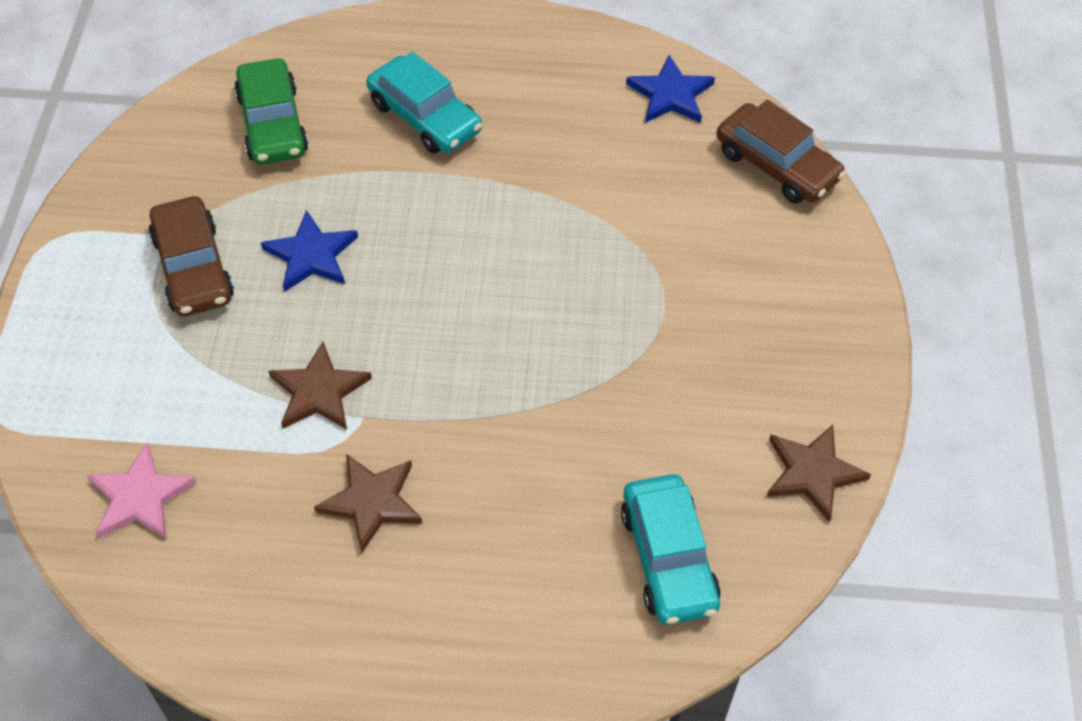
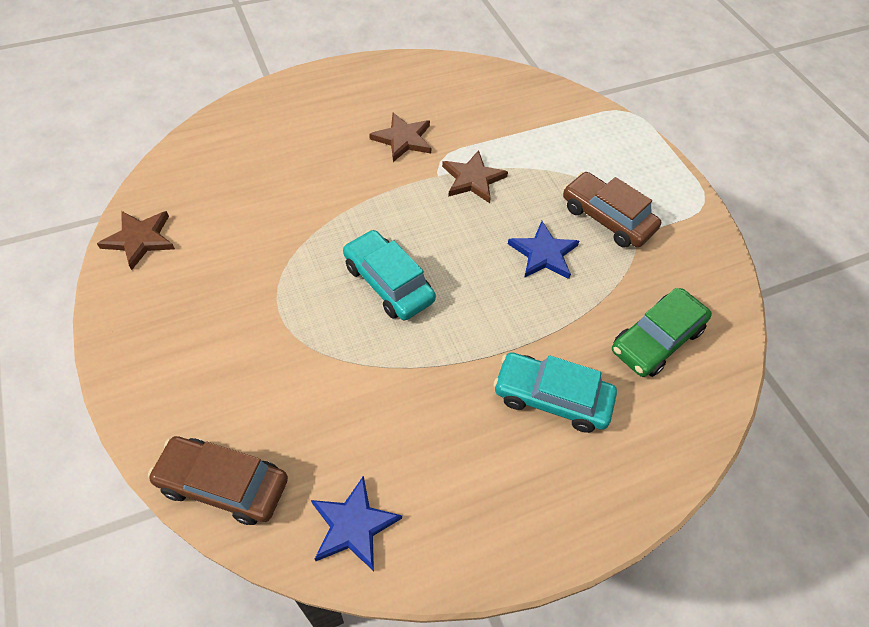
camera: 150 degrees right, 0 degrees up
pink star [87,443,196,539] -> none
green car [234,58,308,164] -> green car turned 90 degrees counterclockwise [612,288,712,377]
turquoise car [621,474,721,625] -> turquoise car moved to [343,230,436,320]

